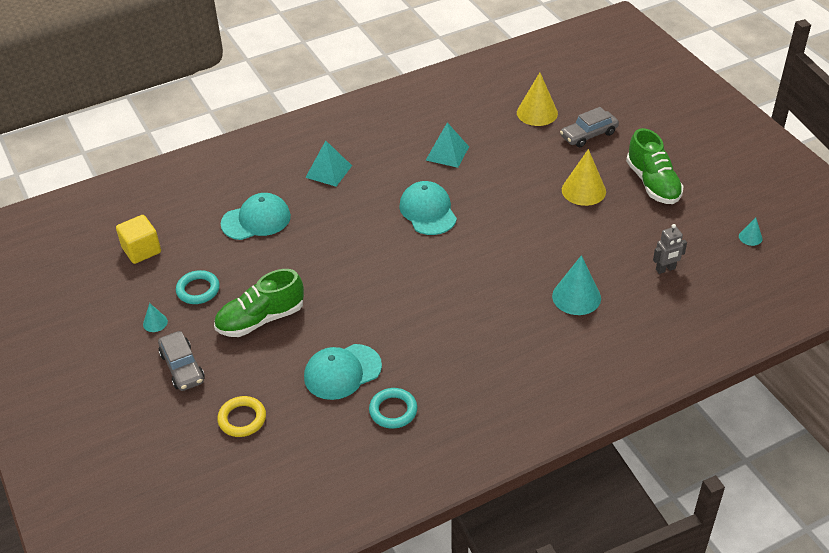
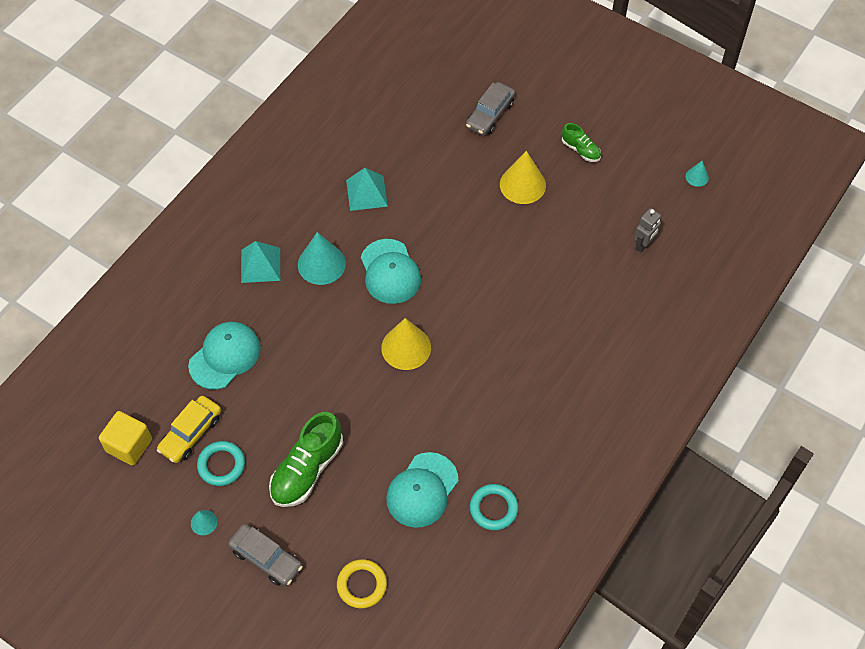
camera: 30 degrees left, 15 degrees up
turquoise cap [399,181,457,235] -> turquoise cap turned 150 degrees counterclockwise [361,239,421,304]
yellow cone [517,73,558,126] -> yellow cone moved to [381,318,431,370]
turquoise cone [552,255,601,315] -> turquoise cone moved to [298,232,346,285]
green shoe [626,128,684,204] -> green shoe [562,123,601,162], size x0.54
none -> yellow car [157,396,221,463]

